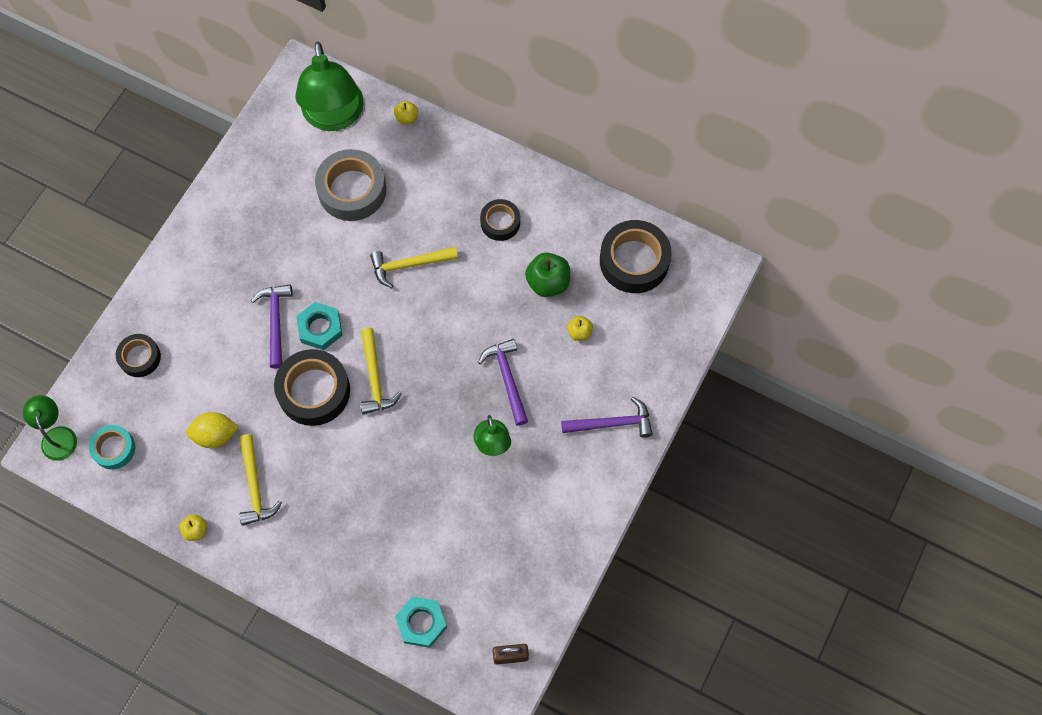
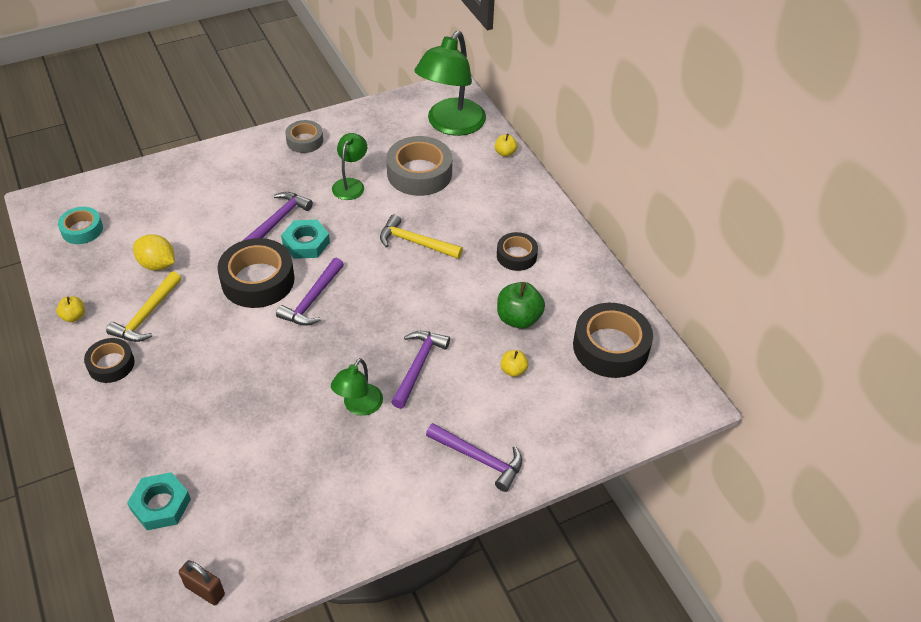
camera: 35 degrees right, 20 degrees down
green lamp [23,395,77,461] -> green lamp moved to [332,133,367,200]
black tape [116,334,161,377] -> black tape moved to [84,338,135,383]
yellow hammer [360,328,402,414] -> purple hammer [276,258,344,326]
none -> grey tape [285,120,323,153]

